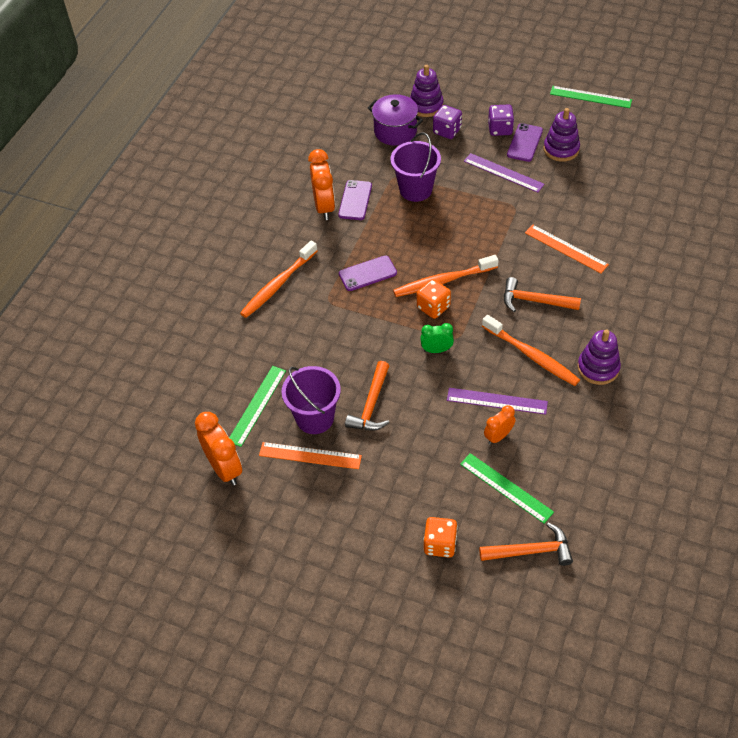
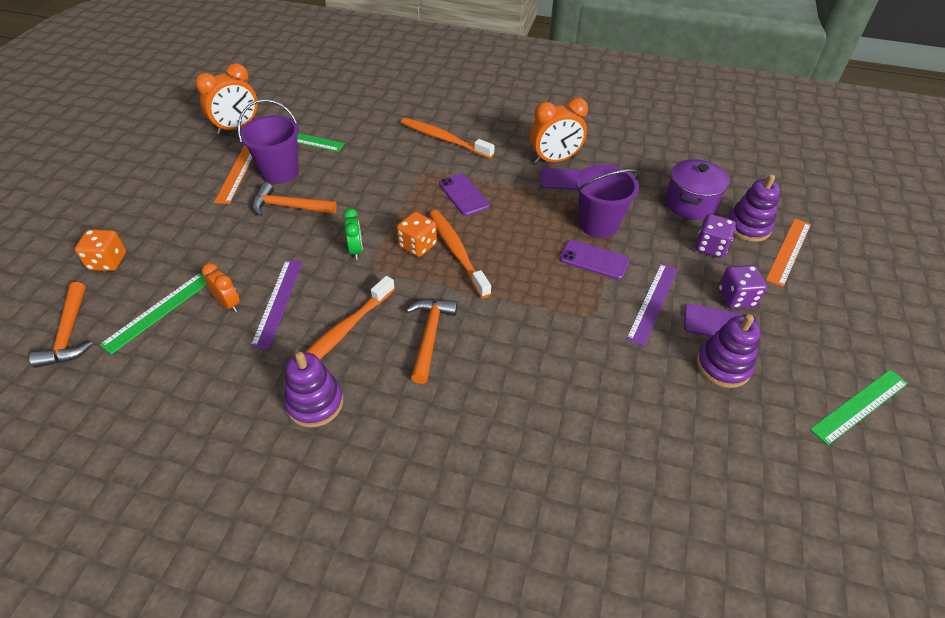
camera: 80 degrees right, 5 degrees down
orange ruler [525,225,609,273] -> orange ruler moved to [766,219,811,287]
green ruler [550,86,632,108] -> green ruler turned 45 degrees clockwise [810,370,908,445]
none -> purple phone [560,240,630,280]

